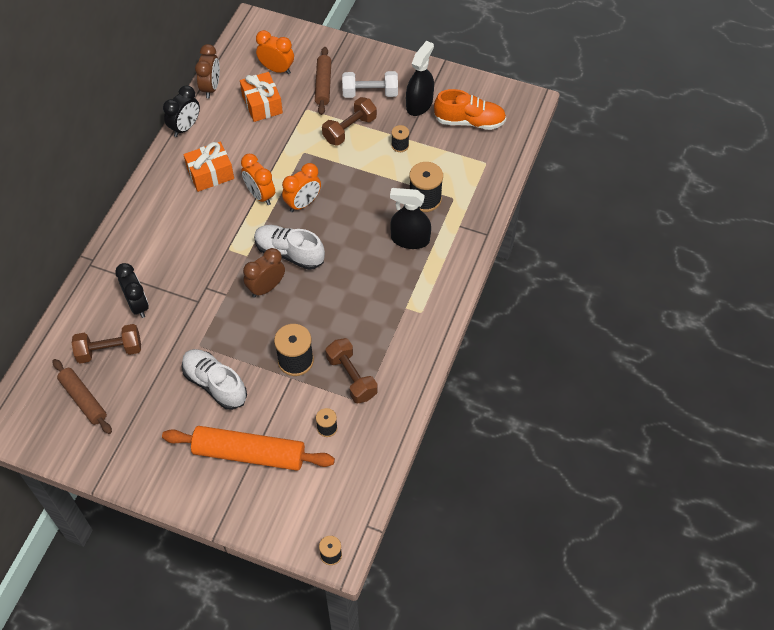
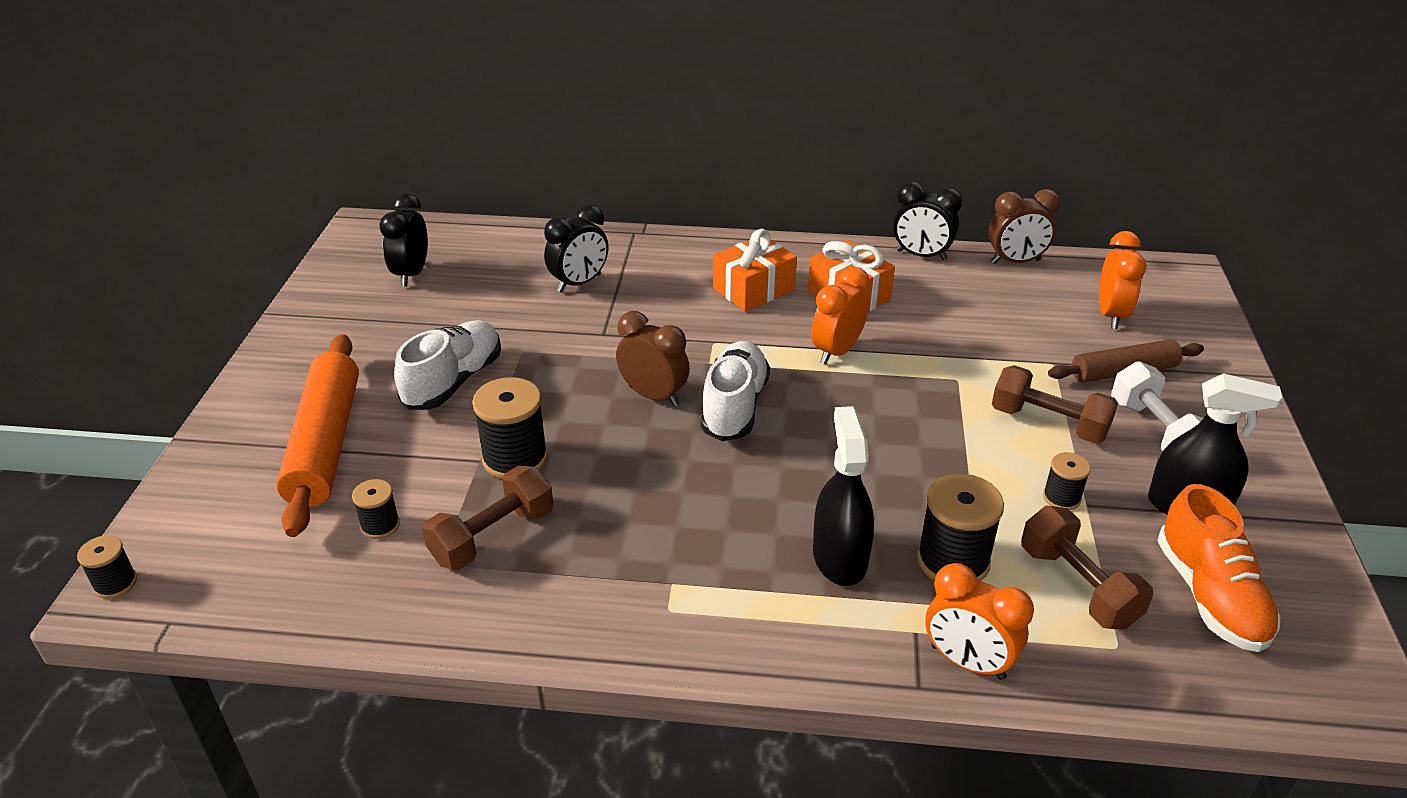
camera: 75 degrees right, 20 degrees down
brown rolling pin [52,359,112,434] -> black clock [380,193,428,287]
brown dumbbell [72,324,141,363] -> brown dumbbell moved to [1021,506,1153,629]
orange gift [240,72,283,122] -> orange gift moved to [713,229,797,312]
orange clock [282,163,321,212] -> orange clock moved to [925,563,1034,680]

